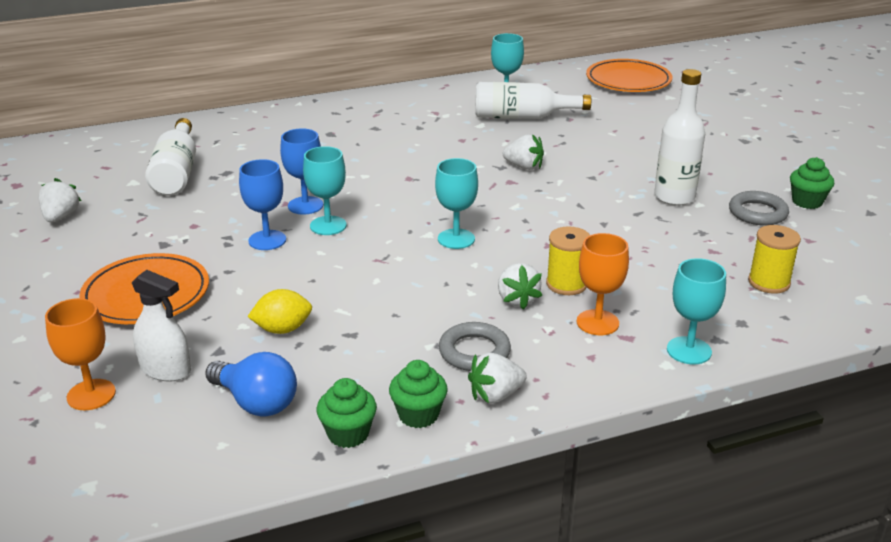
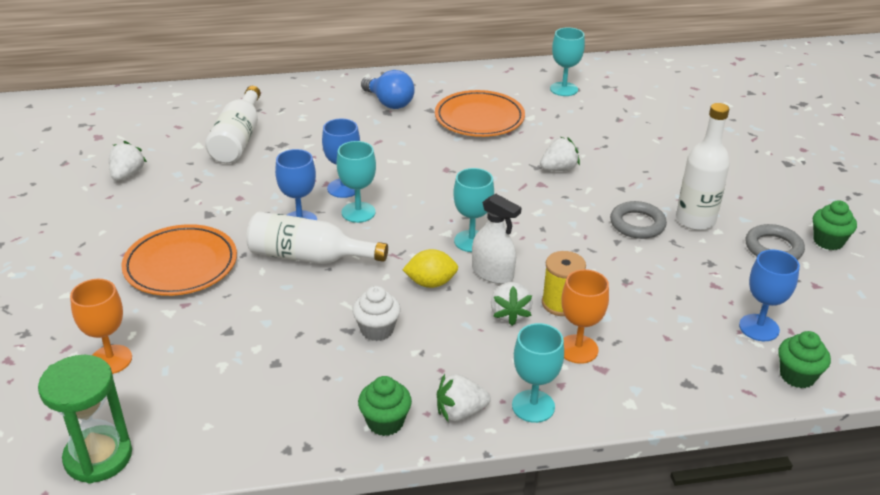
camera: 10 degrees right, 5 degrees up
white spray bottle [132,270,191,382] -> white spray bottle moved to [472,194,522,284]
blue light bulb [205,352,297,416] -> blue light bulb moved to [361,70,415,109]
yellow lemon [247,289,312,334] -> yellow lemon moved to [402,249,458,288]
green cupcake [317,378,377,448] -> green cupcake moved to [778,331,831,388]
grey ring [439,322,511,371] -> grey ring moved to [610,201,667,239]
white bottle [475,82,591,119] -> white bottle moved to [246,212,388,264]
white strawberry [503,134,544,170] -> white strawberry turned 60 degrees counterclockwise [540,137,580,171]
orange plate [586,59,672,92] -> orange plate moved to [435,90,525,137]
turquoise goblet [667,258,726,364] -> turquoise goblet moved to [512,323,564,423]
yellow spool [748,225,801,294] -> blue goblet [739,250,800,341]
none -> green hourglass [38,355,132,484]
none -> white cupcake [352,286,401,341]

